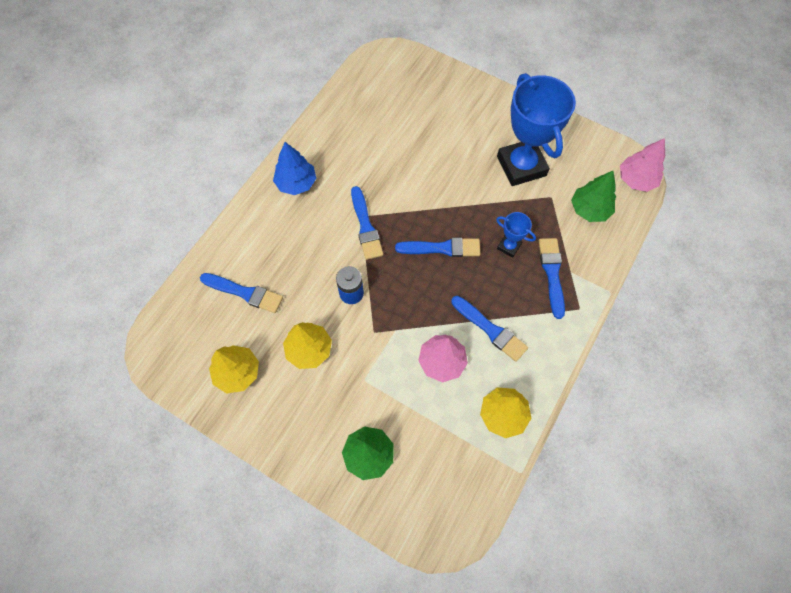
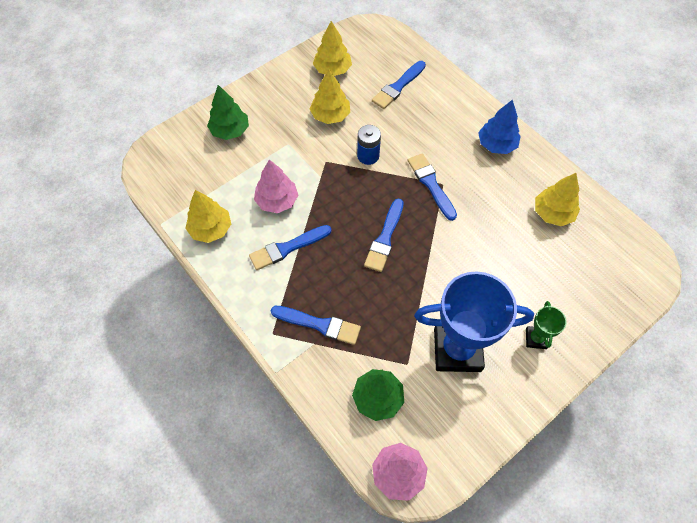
camera: 110 degrees right, 5 degrees down
blue brush [351,186,383,260] -> blue brush turned 60 degrees clockwise [408,153,457,221]
blue trophy [496,212,536,258] -> none
none -> green trophy [526,301,566,349]
none -> yellow tree [535,173,580,226]

